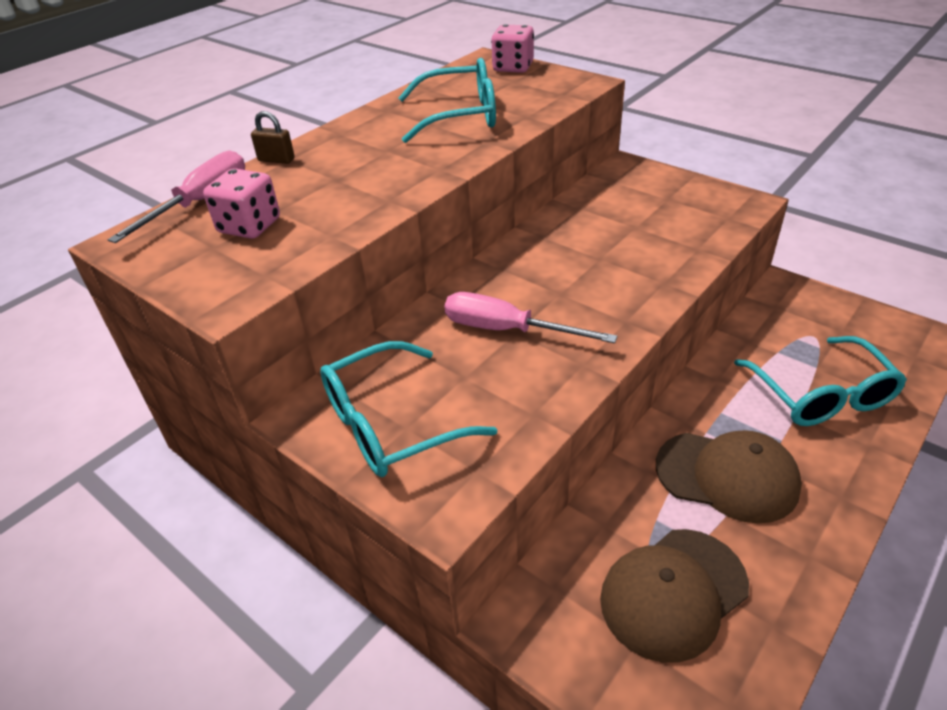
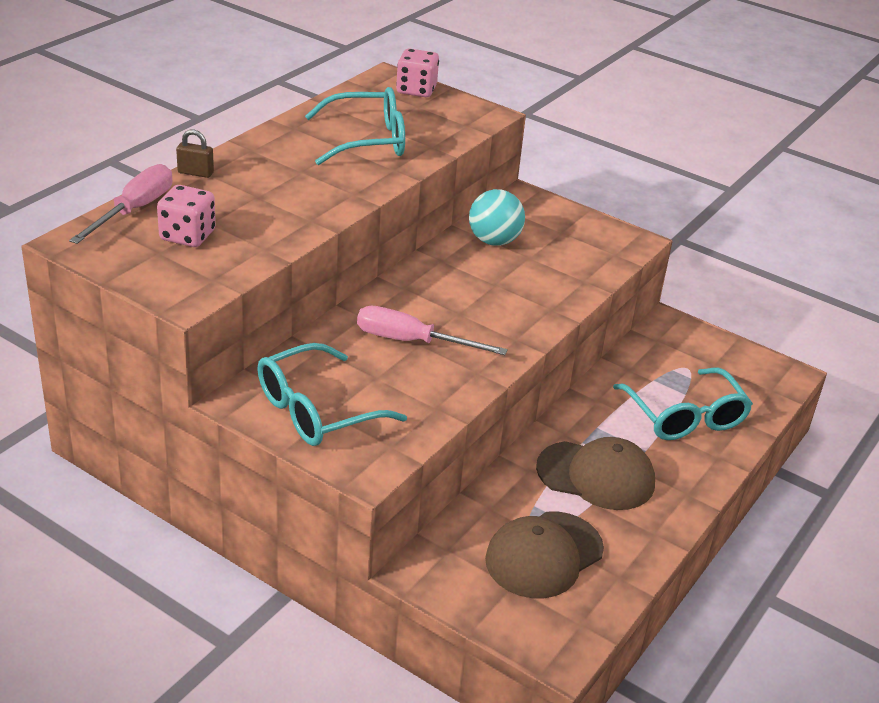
camera: 10 degrees left, 5 degrees down
none -> turquoise ball [469,189,525,246]

